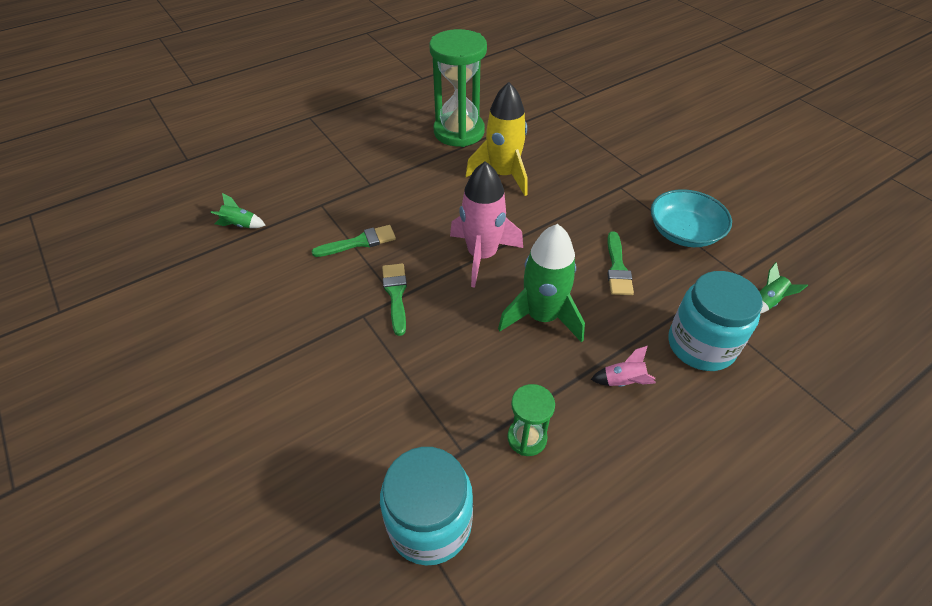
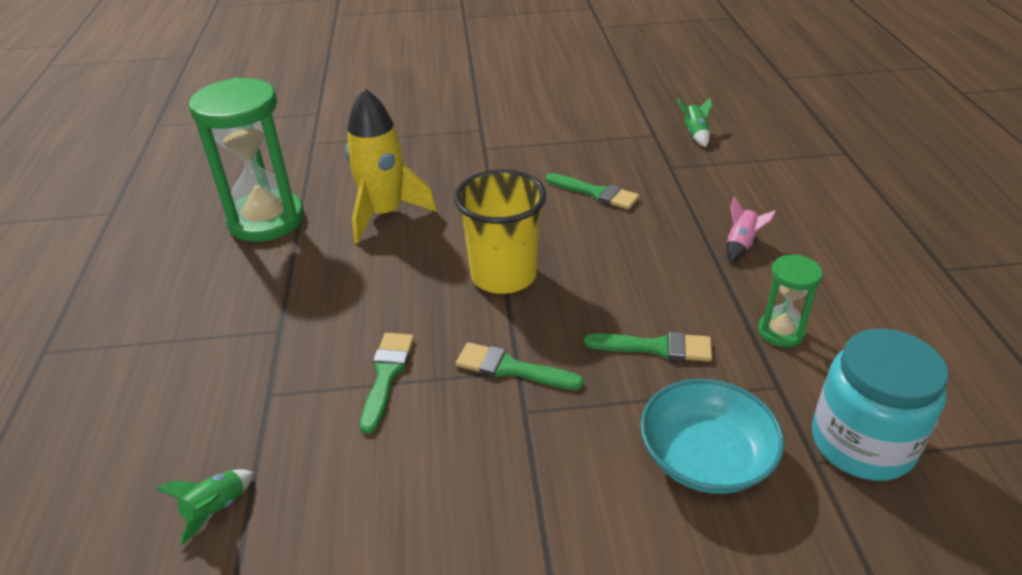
camera: 60 degrees left, 10 degrees down
pink rocket [450,161,523,288] -> yellow cup [454,169,546,294]
green rocket [498,224,585,343] -> none
turquoise bowl [651,189,732,247] -> turquoise bowl moved to [640,379,785,494]
turquoise jar [669,271,763,371] -> none
none -> green brush [584,332,712,362]

